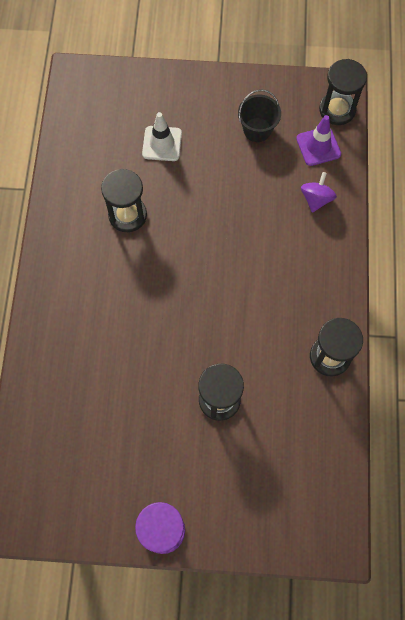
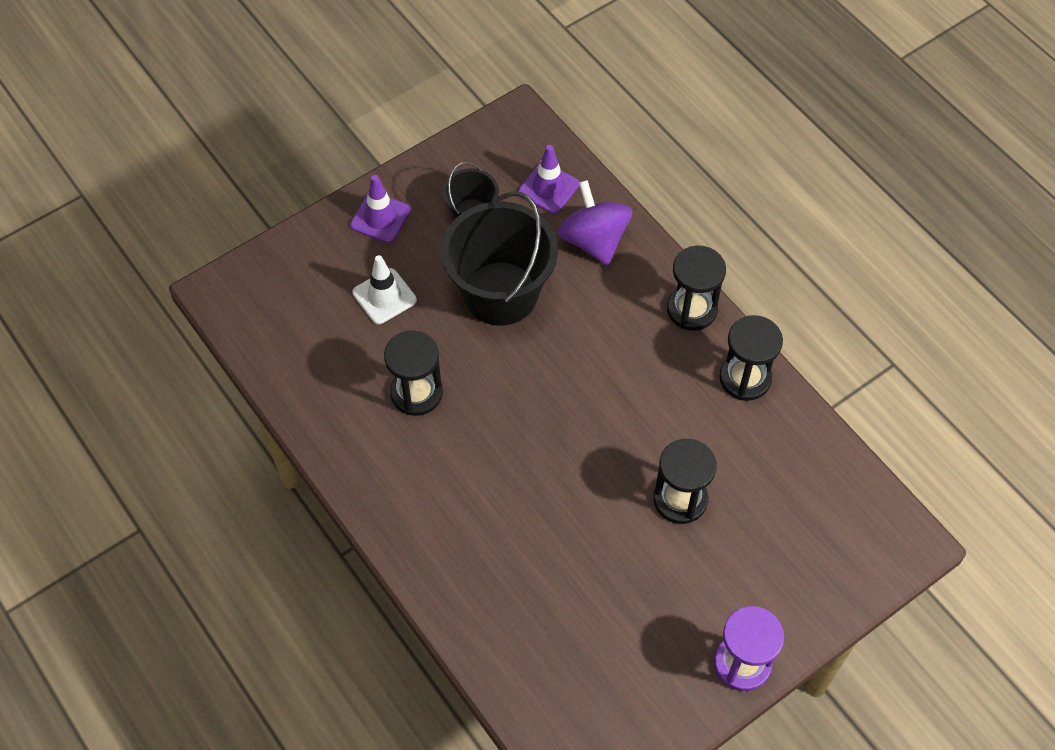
camera: 40 degrees left, 10 degrees down
purple spinning top [301,172,337,213] -> purple spinning top [558,180,633,266], size x1.63
black hourglass [319,59,367,125] -> black hourglass moved to [667,245,726,331]
none -> purple traffic cone [350,175,411,243]
none -> black bucket [441,191,558,326]

